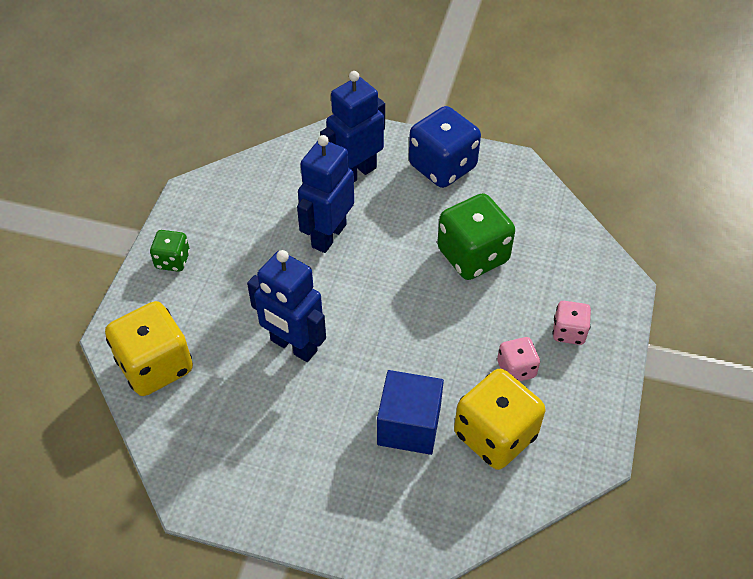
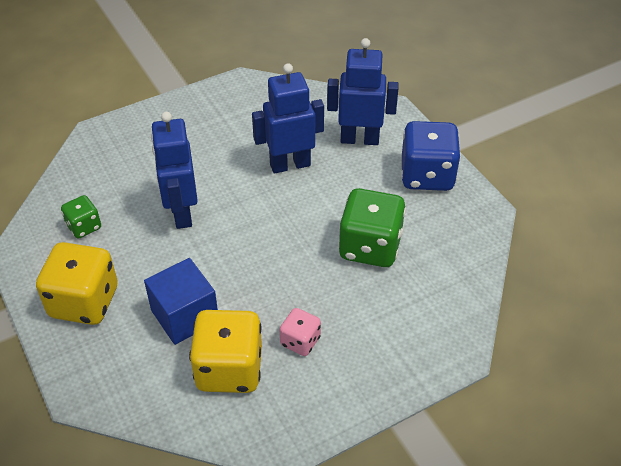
camera: 45 degrees right, 5 degrees down
yellow dice [105,301,193,396] -> yellow dice moved to [36,242,118,325]
green dice [150,230,190,272] -> green dice moved to [61,195,101,238]
pink dice [552,301,591,345] -> none

